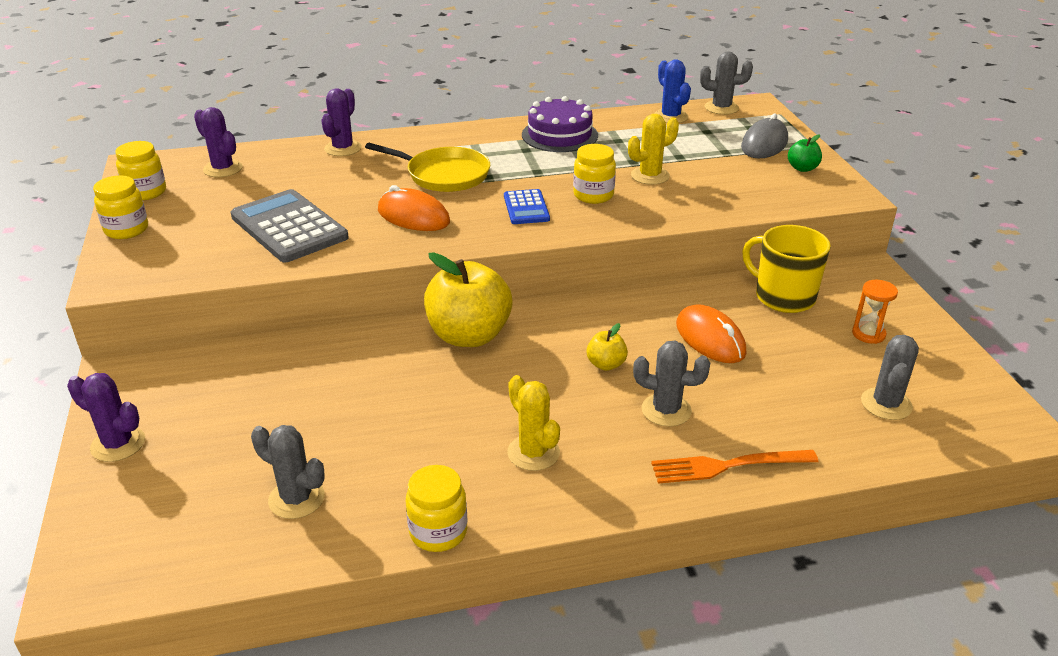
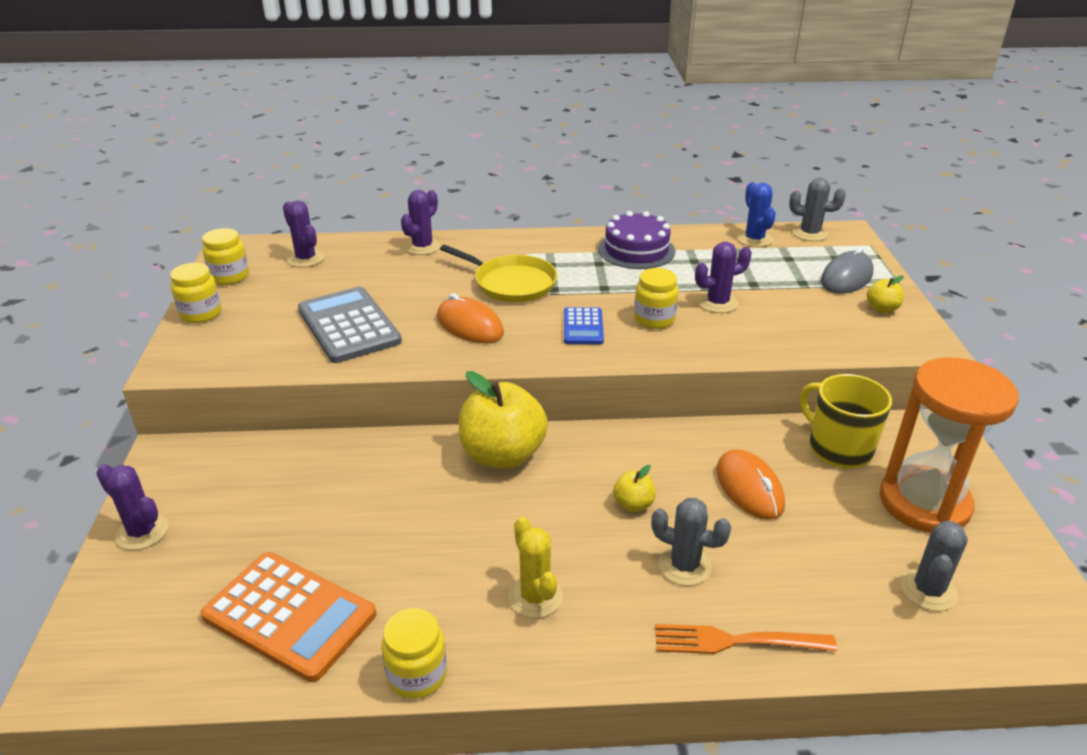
camera: 10 degrees right, 0 degrees up
grey cactus [251,425,325,519] -> orange calculator [201,552,376,682]
yellow cactus [628,114,679,185] -> purple cactus [695,242,752,313]
green apple [788,134,822,172] -> yellow apple [867,276,904,313]
orange hourglass [852,280,898,344] -> orange hourglass [880,357,1019,533], size x2.49

